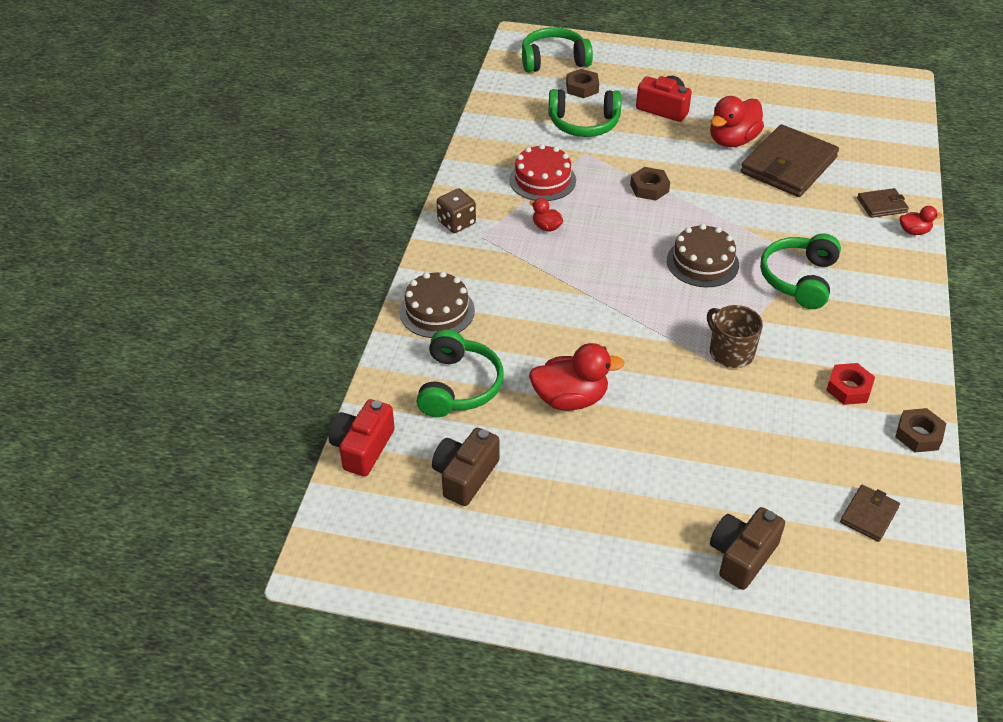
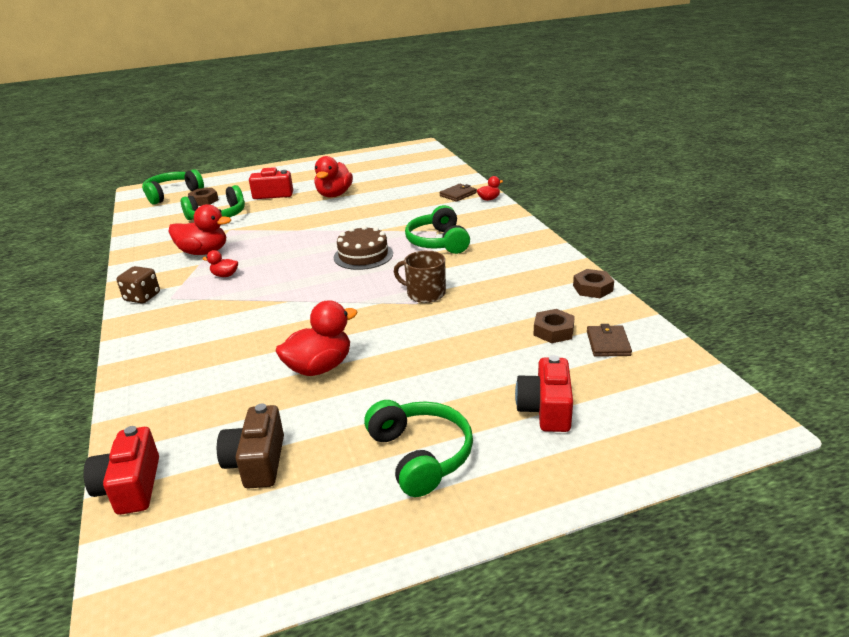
camera: 30 degrees left, 15 degrees down
brown cake [400,271,475,338] -> none
green headphones [417,329,504,417] -> green headphones moved to [364,400,473,497]
red cake [509,144,576,201] -> red duck [168,204,231,255]
brown nut [630,167,670,201] -> brown nut moved to [533,309,575,343]
brown camera [710,507,785,590] -> red camera [515,355,573,432]
brown wallet [741,124,839,197] -> none
red nut [826,363,875,405] -> none

